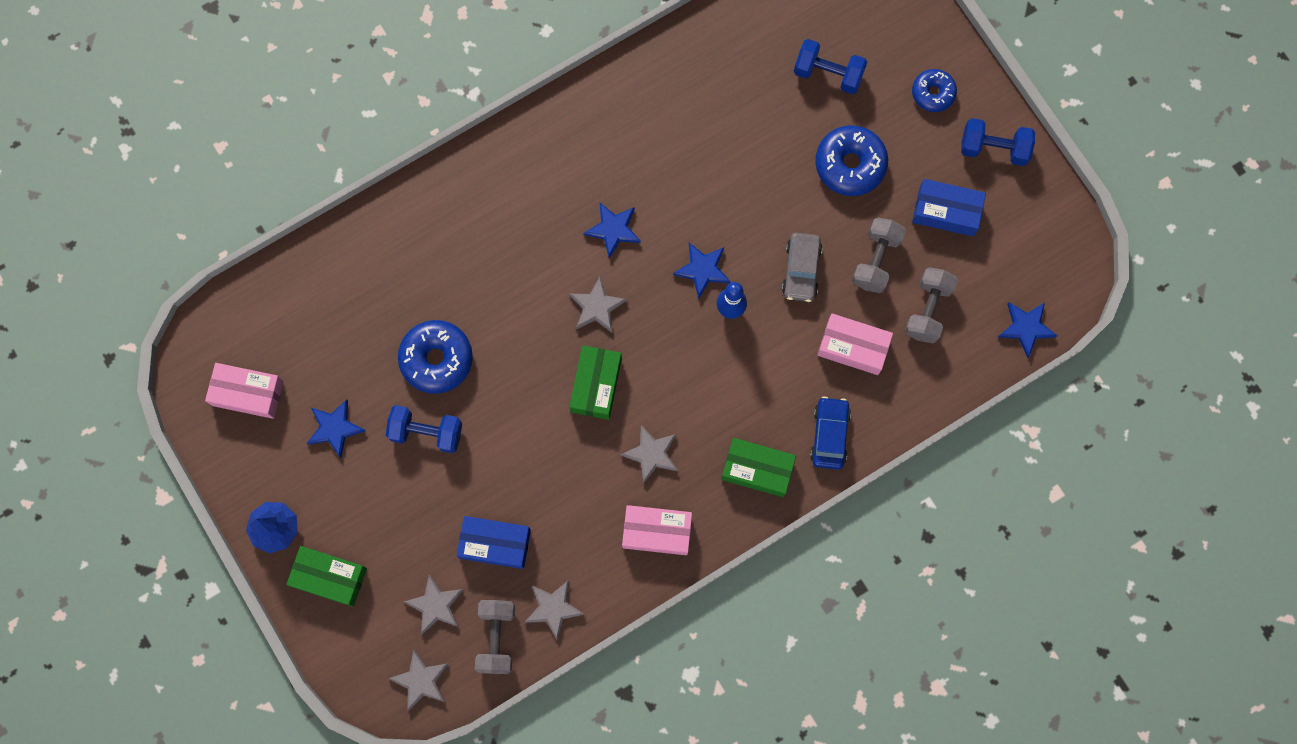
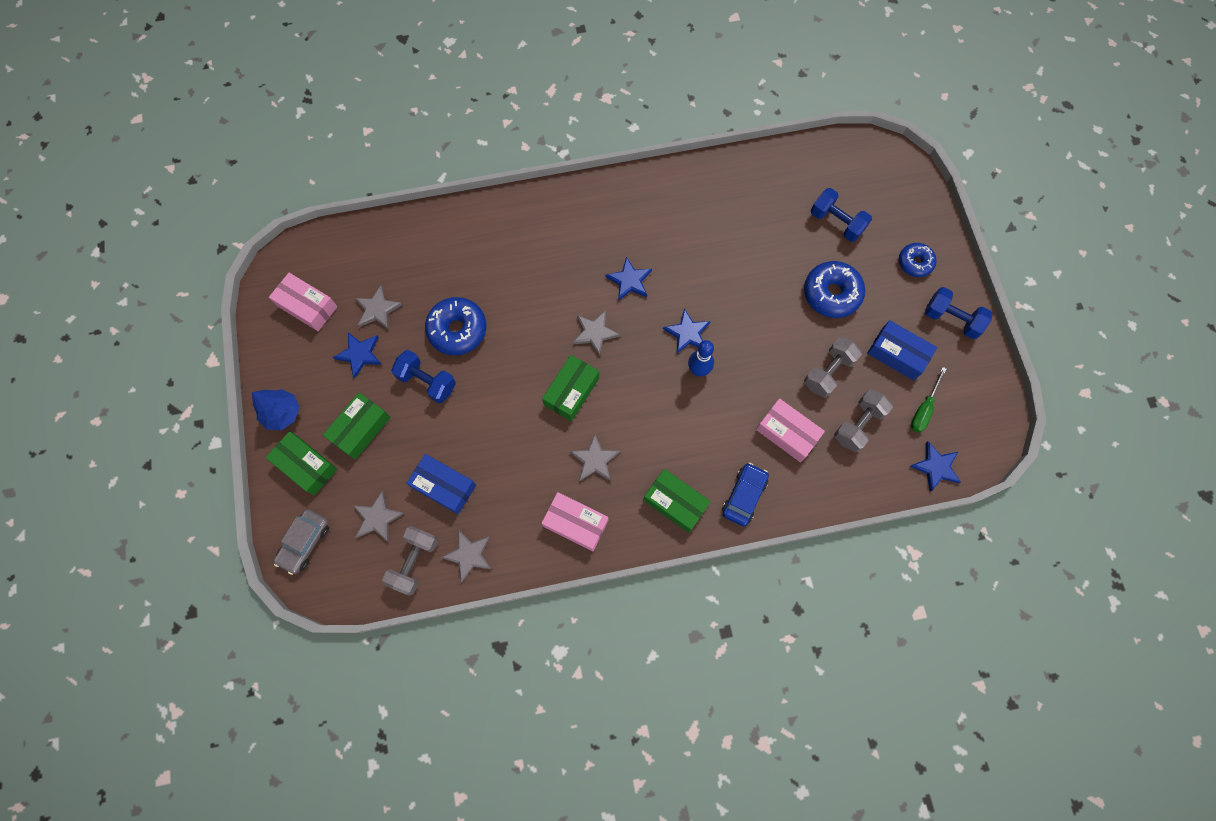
camera: 20 degrees right, 5 degrees down
grey star [388,649,448,711] -> grey star moved to [355,285,402,330]
grey car [782,233,822,302] -> grey car moved to [274,509,329,575]
none -> green box [323,393,391,460]
none -> green screwdriver [911,367,946,433]

